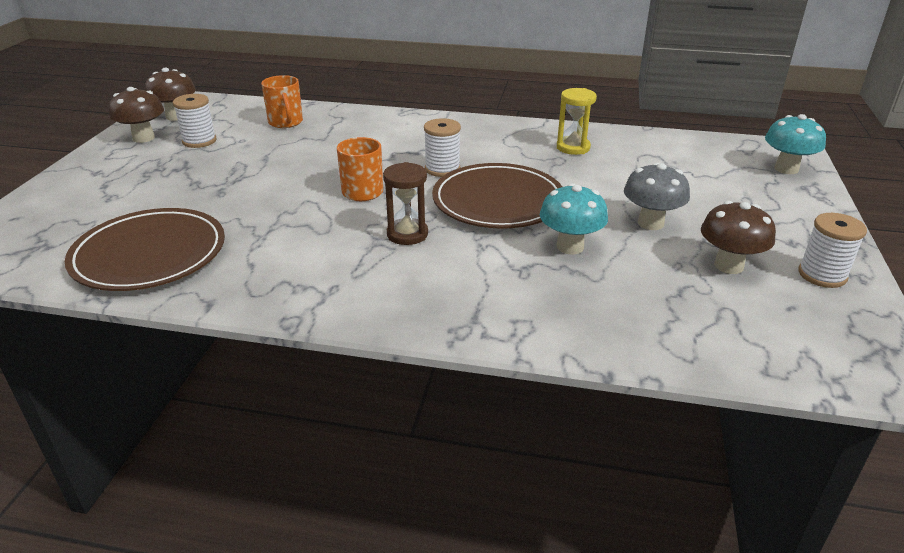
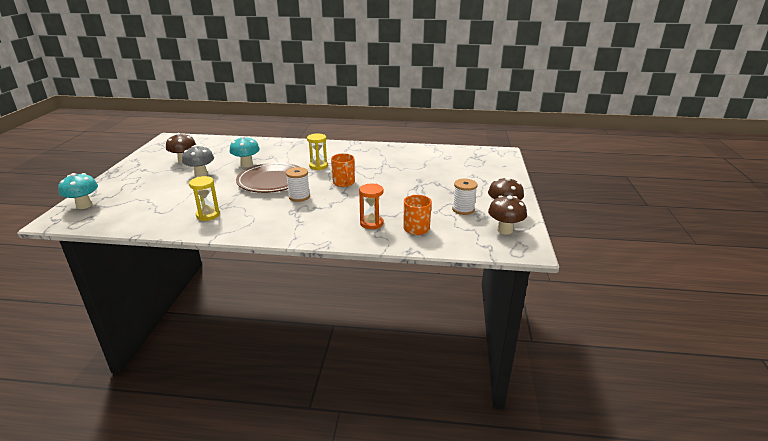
camera: 175 degrees right, 5 degrees down
brown plate [65,208,225,291] -> none
brown hourglass [383,162,428,245] -> yellow hourglass [307,133,328,170]
white spool [798,213,867,288] -> none
none -> orange hourglass [359,184,384,229]

